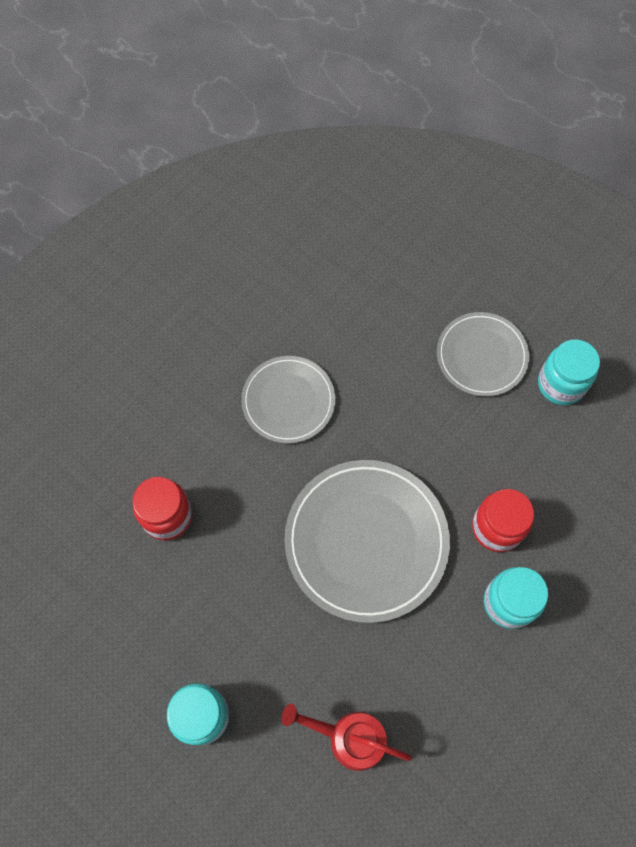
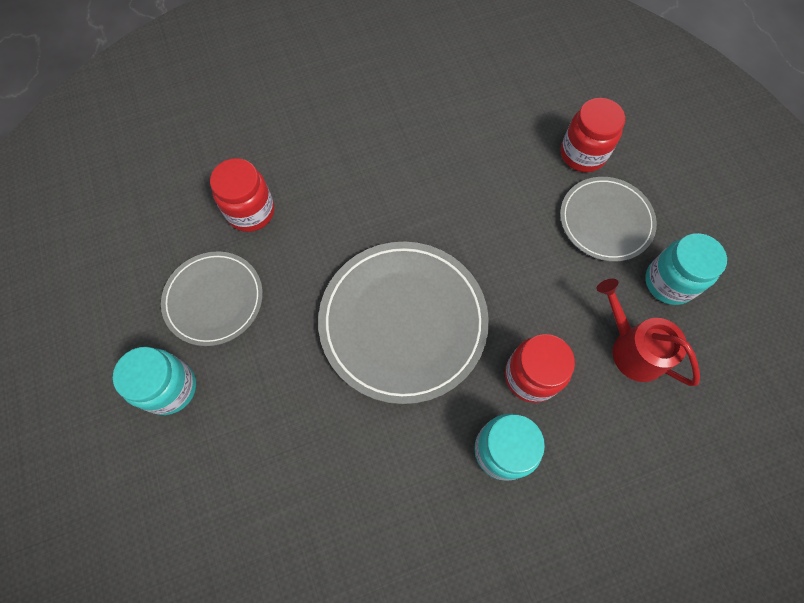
camera: 30 degrees right, 0 degrees up
grey plate [241,356,335,444] -> grey plate moved to [161,251,263,346]
red watering can [281,704,412,771] -> red watering can moved to [596,279,700,386]
none -> red jar [561,98,625,172]

